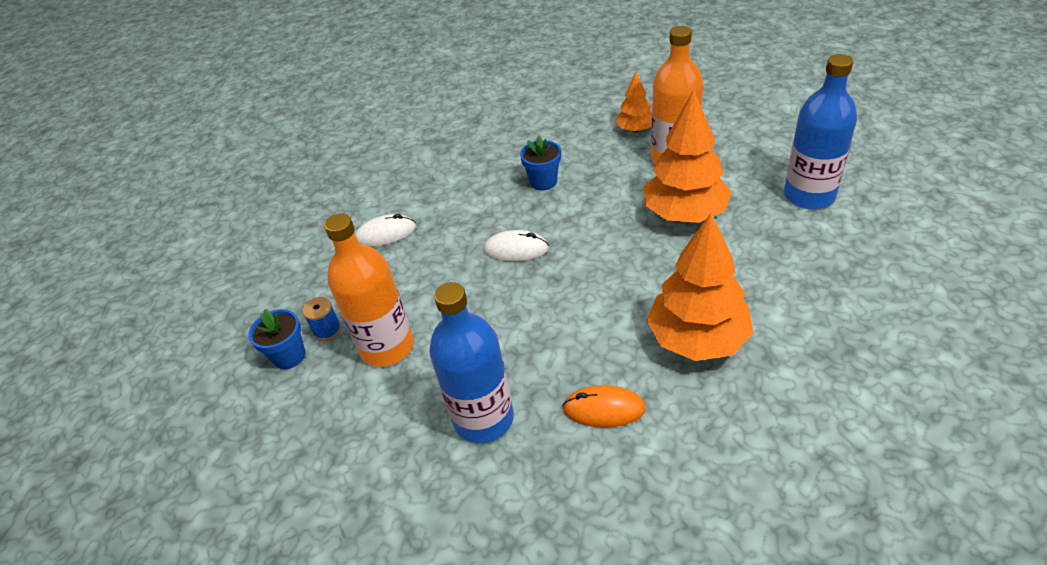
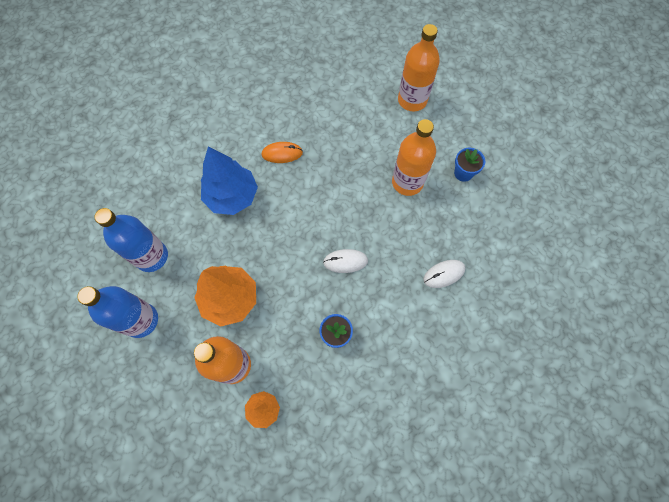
camera: 165 degrees right, 25 degrees up
blue spool [302,297,341,341] -> none
blue bottle [429,282,514,443] -> blue bottle moved to [94,208,168,272]
orange tree [646,213,754,361] -> blue tree [201,146,258,215]
none -> orange bottle [398,24,440,111]

